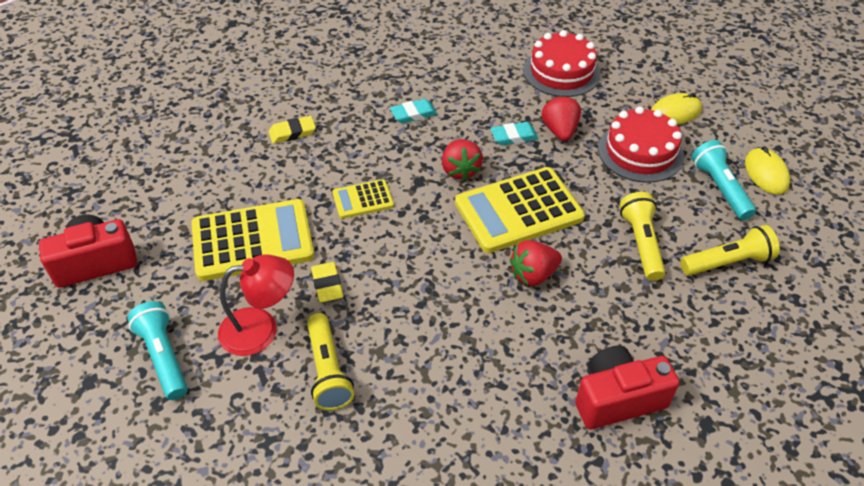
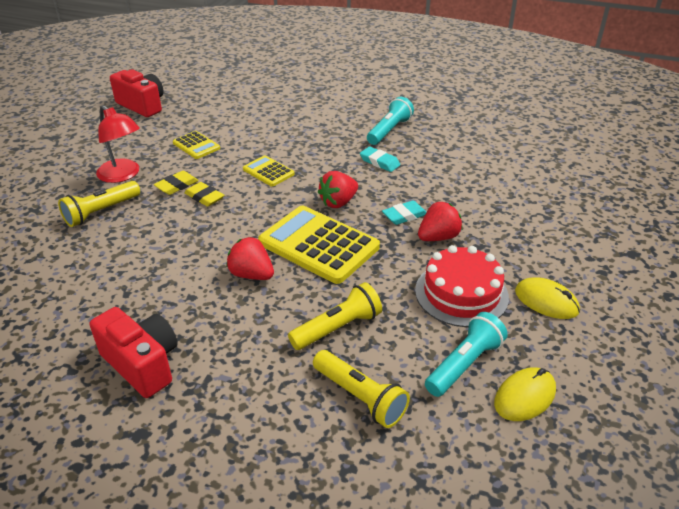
camera: 60 degrees right, 10 degrees down
turquoise flashlight [127,301,188,400] -> turquoise flashlight moved to [367,97,414,145]
yellow calculator [191,199,314,281] -> yellow calculator [173,131,220,159], size x0.51
yellow eraser [269,116,316,144] -> yellow eraser moved to [184,182,224,207]
turquoise eraser [490,122,539,145] -> turquoise eraser turned 75 degrees counterclockwise [382,200,426,225]
red cake [523,30,601,97] -> none

